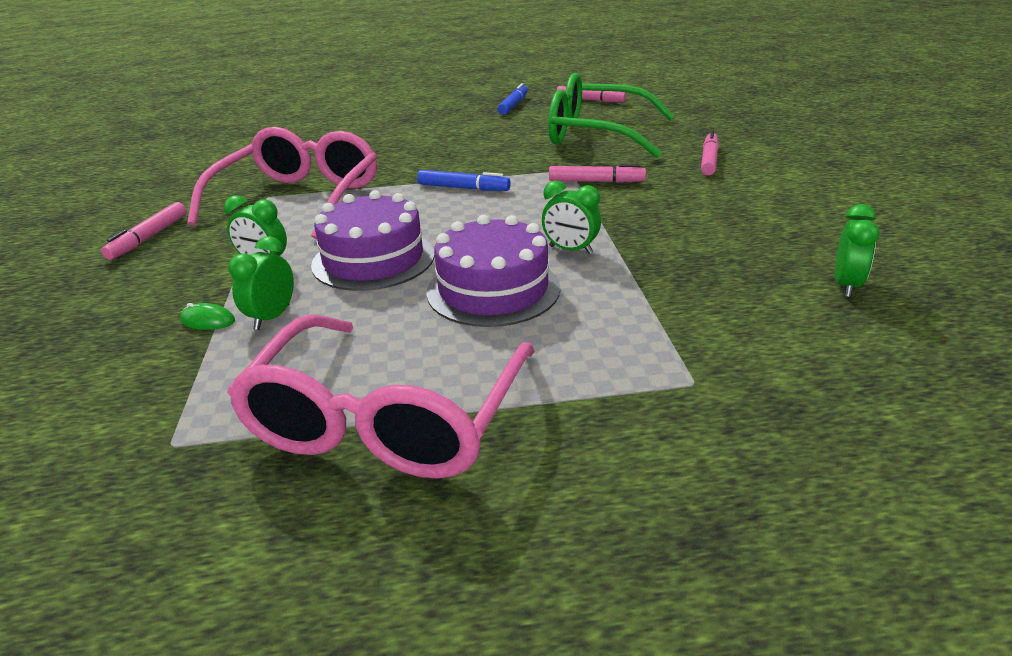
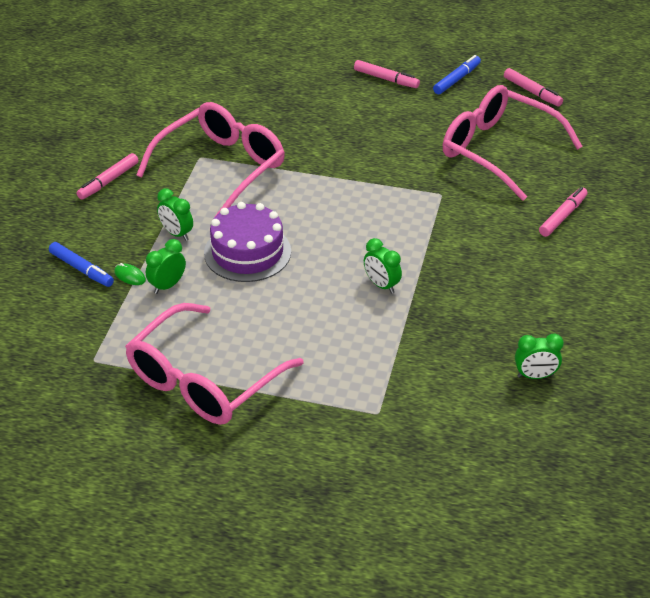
camera: 20 degrees right, 10 degrees up
blue marker [417,170,511,191] -> blue marker moved to [49,242,114,287]
purple cake [427,215,560,327] -> none
green glasses [548,73,675,158] -> pink glasses [443,85,583,201]
pink marker [549,164,646,183] -> pink marker moved to [354,60,420,88]
green clock [835,204,880,297] -> green clock turned 45 degrees clockwise [515,334,564,379]

